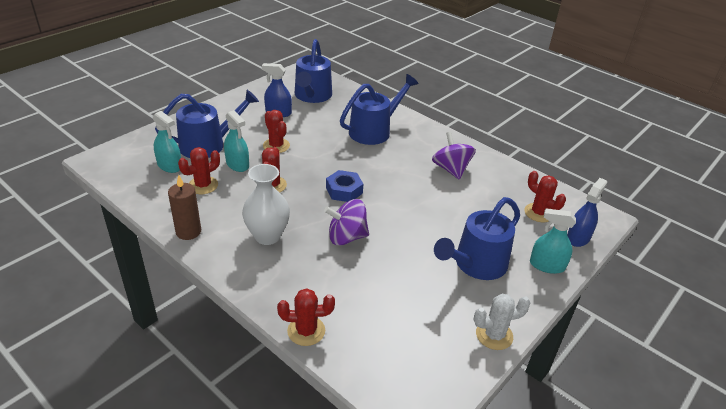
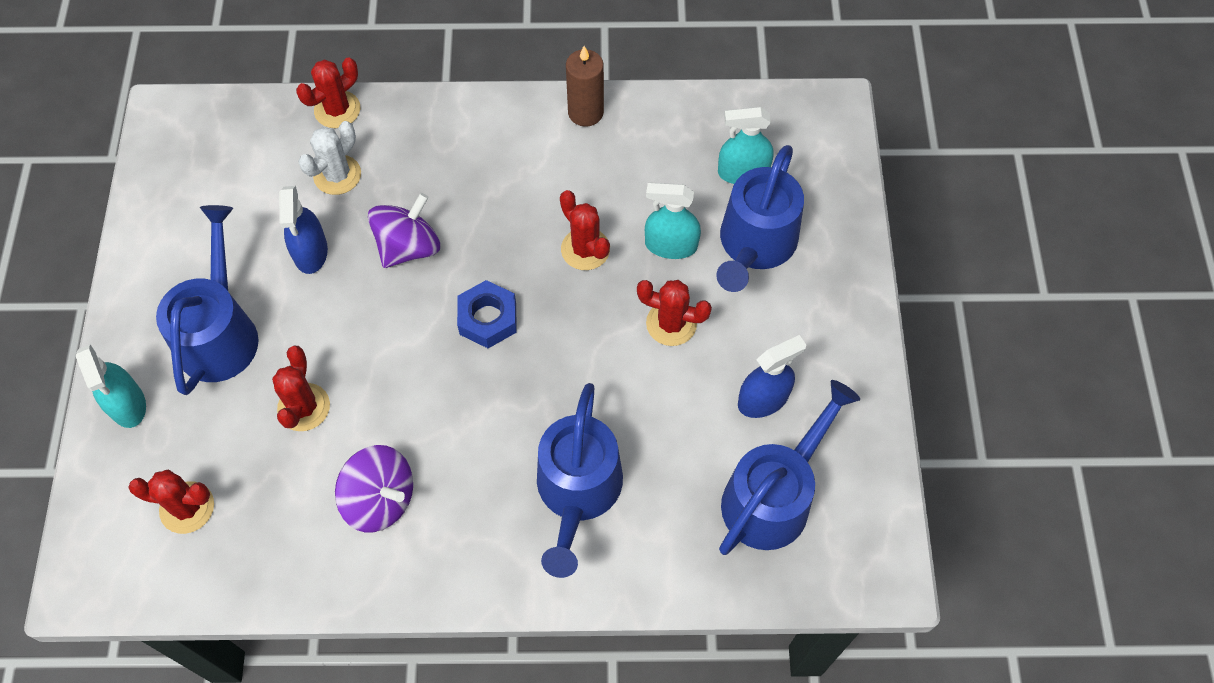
camera: 140 degrees right, 25 degrees up
red cactus [178,147,220,194] -> red cactus moved to [272,346,330,431]
white vase [242,164,290,245] -> none
blue watering can [295,39,332,103] -> blue watering can turned 75 degrees clockwise [719,380,860,555]
white cactus [474,294,531,350] -> white cactus moved to [298,121,361,195]
turquoise spray bottle [530,208,576,274] -> turquoise spray bottle turned 90 degrees clockwise [76,345,146,428]
blue spray bottle [567,178,607,247] -> blue spray bottle moved to [279,186,328,274]

